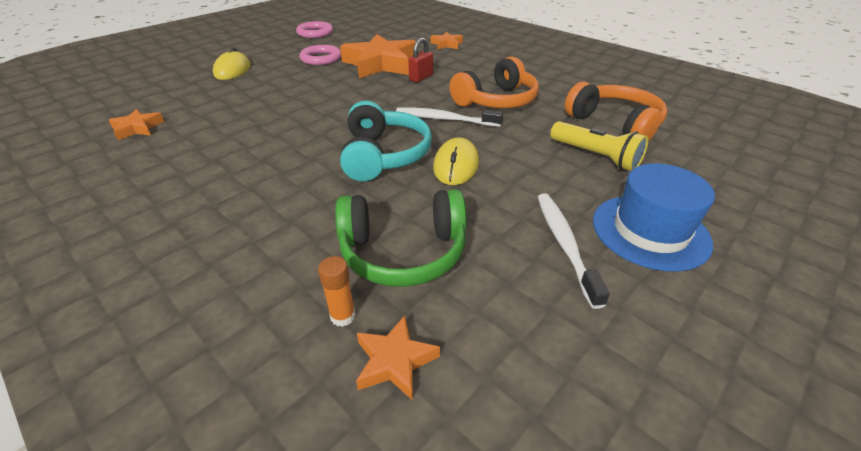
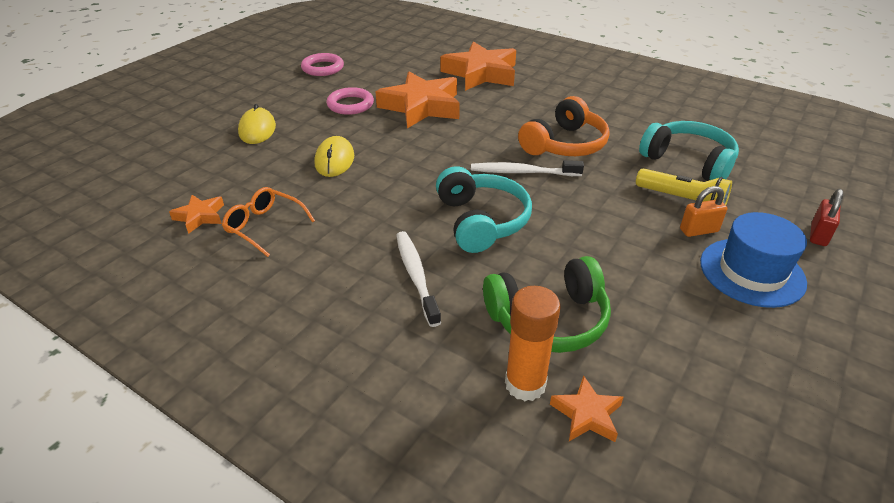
camera: 10 degrees left, 0 degrees up
orange glue stick [318,256,356,327] -> orange glue stick [505,286,560,401], size x1.85
red padlock [408,38,433,82] -> red padlock moved to [810,189,843,246]
orange star [430,32,463,49] -> orange star [441,41,516,91], size x2.14
yellow mouse [433,137,479,185] -> yellow mouse moved to [314,136,354,177]
white toothbrush [538,193,610,309] -> white toothbrush moved to [396,231,441,327]
orange headphones [565,82,667,141] -> turquoise headphones [639,121,739,181]
none -> orange glasses [222,187,315,257]
none -> orange padlock [680,186,727,237]

